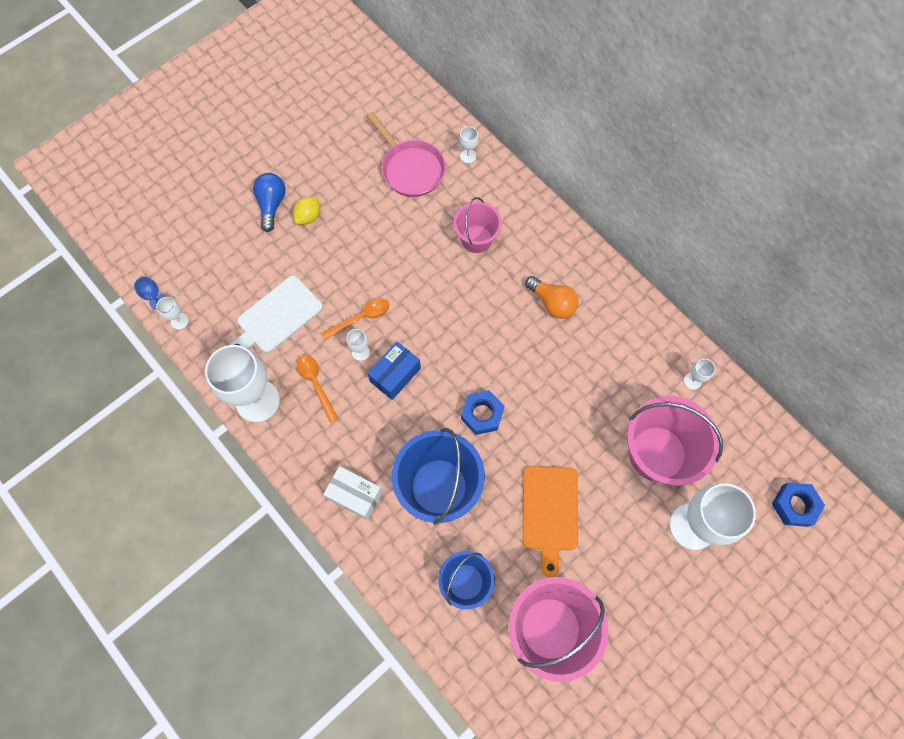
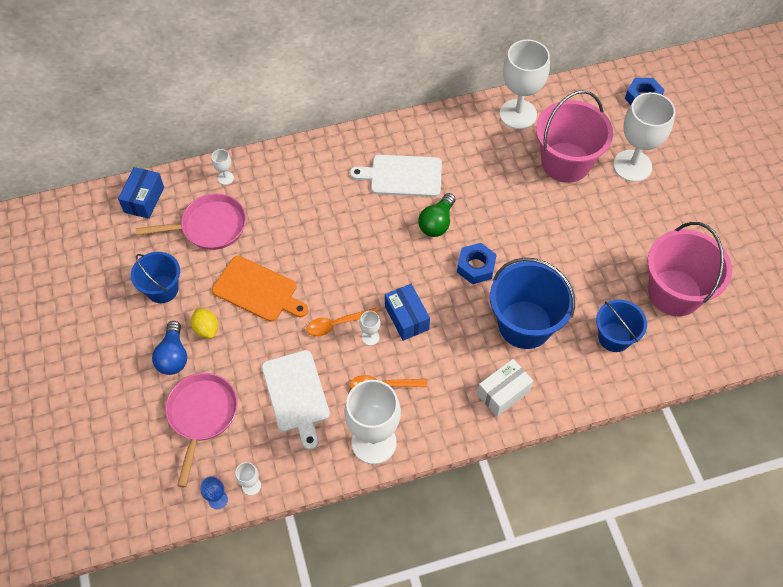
camera: 65 degrees left, 10 degrees down
blue light bulb [253,173,286,232] -> blue light bulb turned 120 degrees counterclockwise [152,321,187,375]
orange spoon [321,298,389,340] -> orange spoon turned 105 degrees counterclockwise [306,308,379,336]
pink bucket [454,197,502,253] -> none
orange cutting board [522,466,578,577] -> orange cutting board moved to [212,256,308,322]
orange light bulb [525,276,578,319] -> white cutting board [350,155,442,197]
white goblet [684,359,715,390] -> white goblet [500,39,550,129], size x2.41
none -> blue box [118,167,164,219]
none -> blue bucket [131,252,180,303]
none -> pink pan [165,373,238,487]
none -> green light bulb [418,193,455,237]

